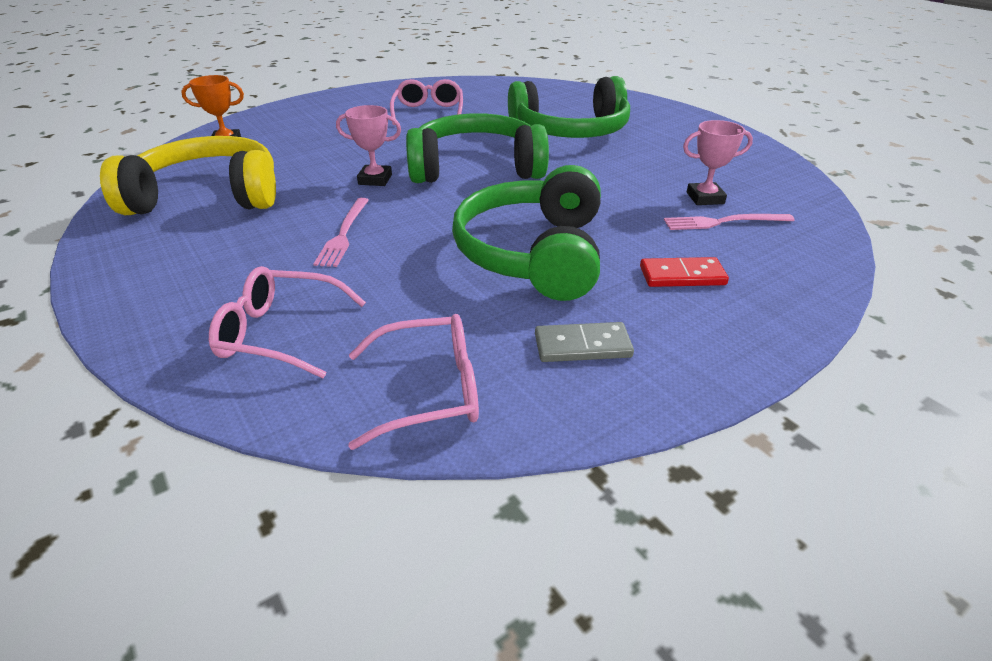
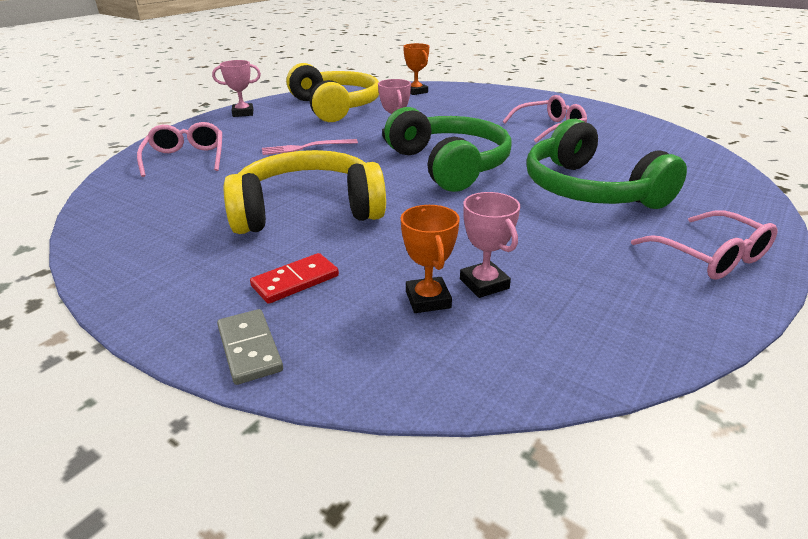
camera: 70 degrees right, 5 degrees down
pink glasses [348,314,479,450] -> pink glasses moved to [631,211,778,280]
green headphones [452,165,601,301] -> yellow headphones [224,150,386,234]
grey domino [535,322,634,362] -> grey domino moved to [217,309,283,385]
red domino [640,257,729,287] -> red domino turned 75 degrees clockwise [250,253,339,304]
pink fork [664,214,795,230] -> orange trophy [401,205,460,313]
none -> pink trophy [212,60,261,117]

